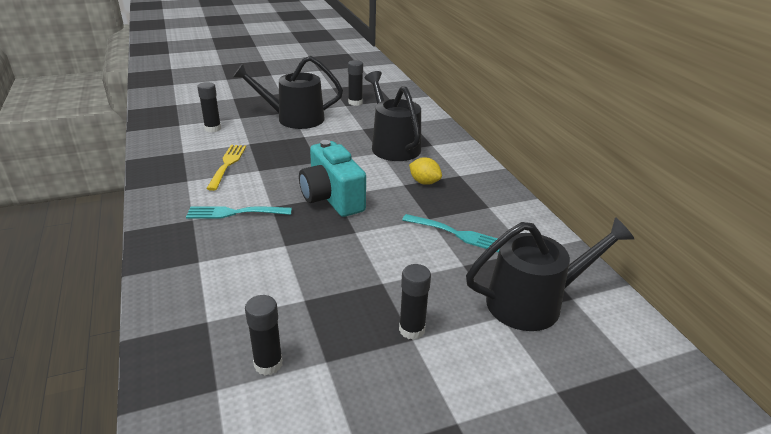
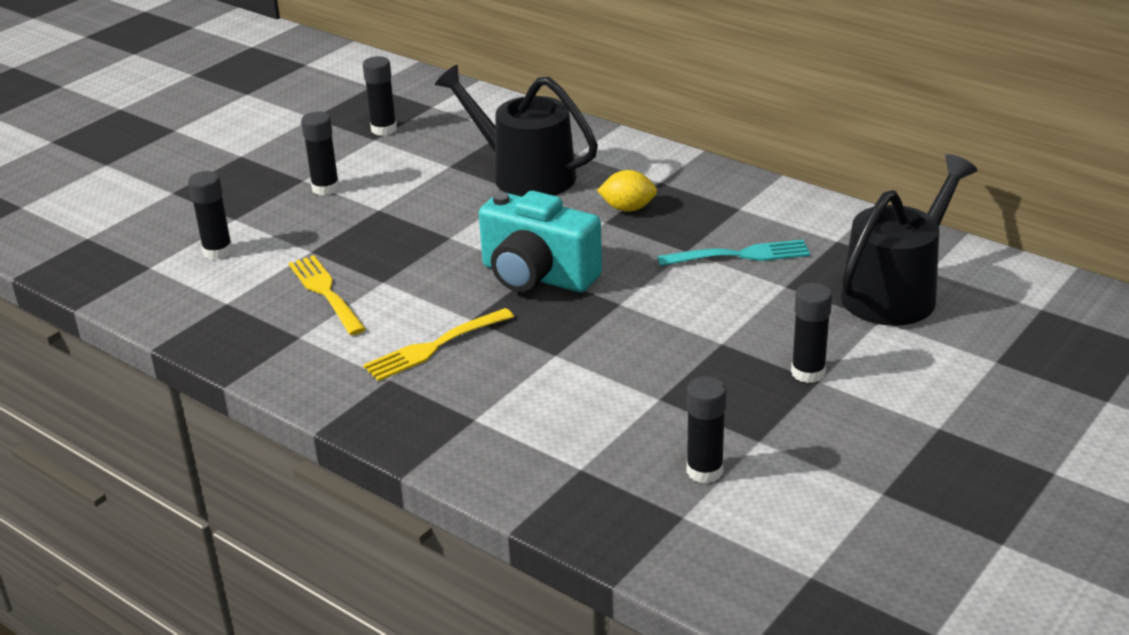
camera: 30 degrees left, 0 degrees up
turquoise fork [186,206,292,219] -> yellow fork [363,308,514,381]
black watering can [233,56,343,129] -> black glue stick [301,112,340,195]

